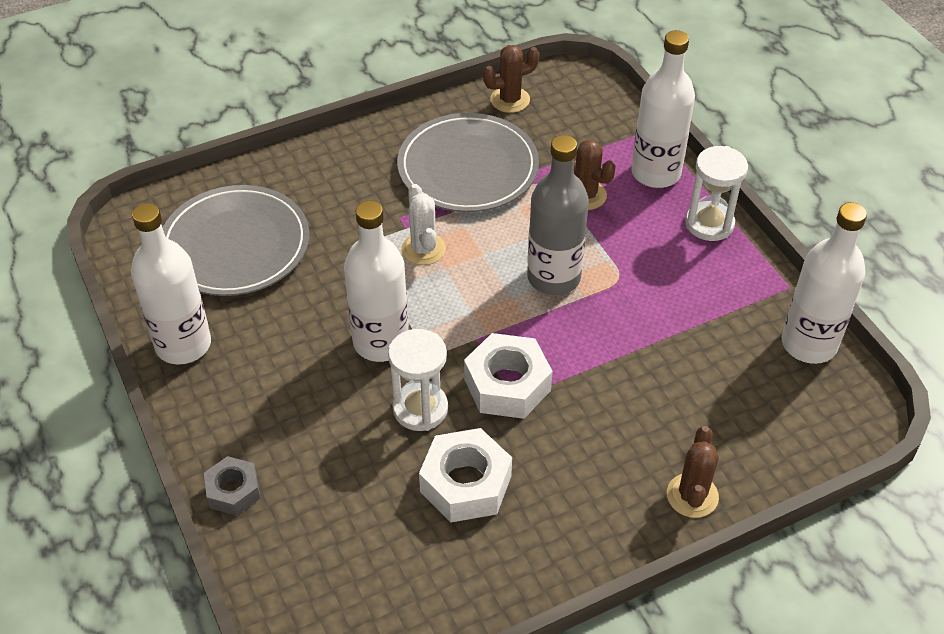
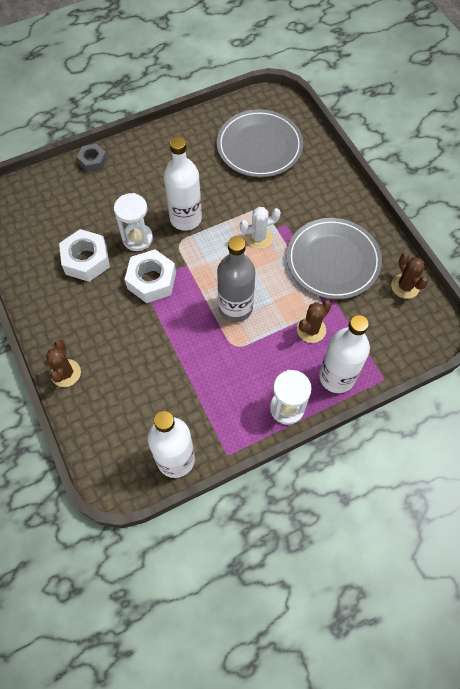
camera: 90 degrees right, 15 degrees up
white bottle [131,203,211,365] -> none
brown cactus [667,426,719,518] -> brown cactus turned 75 degrees clockwise [46,340,81,387]

